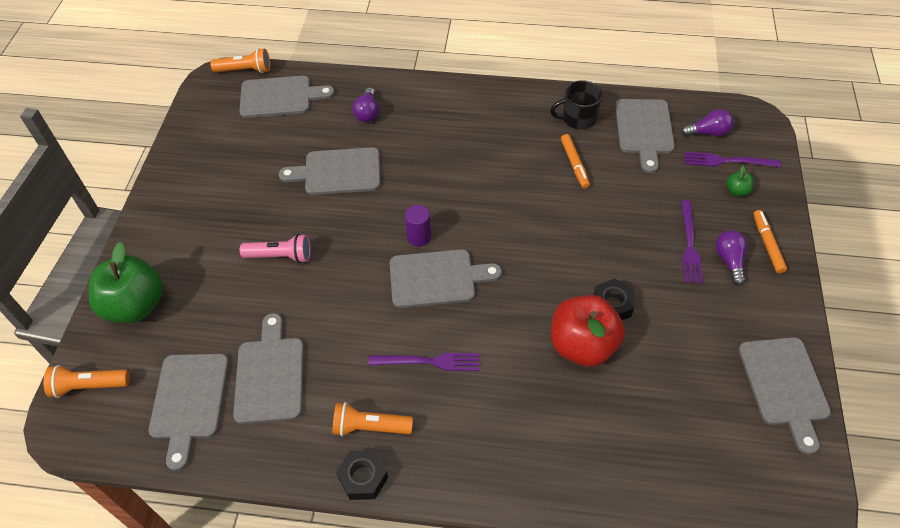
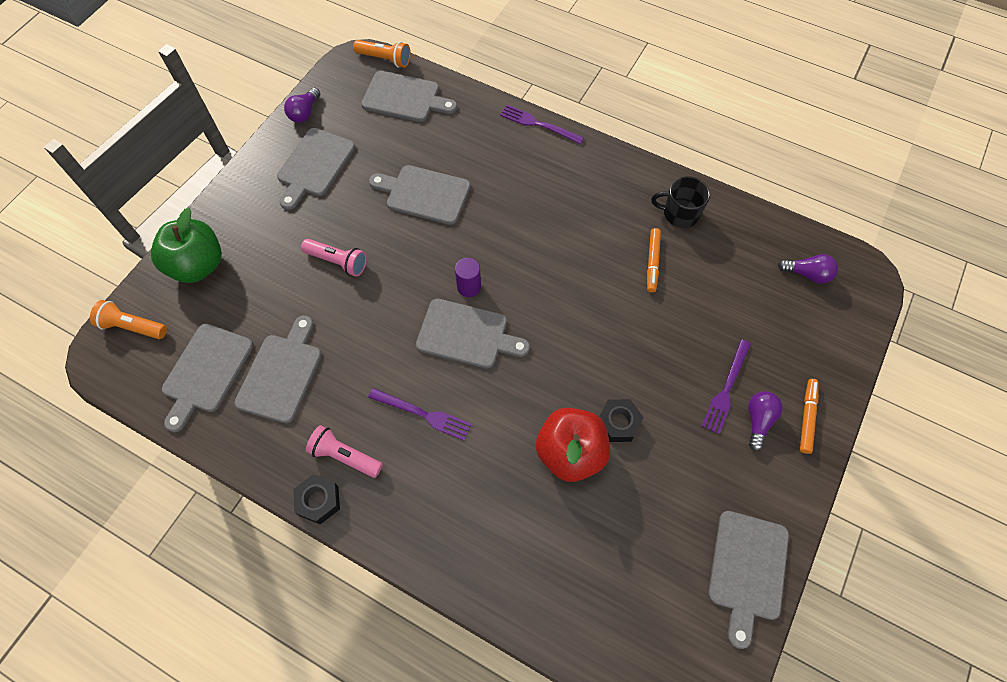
camera: 20 degrees right, 10 degrees up
orange flashlight [333,402,413,436] -> pink flashlight [306,425,383,478]
purple light bulb [353,87,379,122] -> purple light bulb moved to [284,88,320,123]
grey cutting board [615,99,675,173] -> grey cutting board moved to [277,128,355,210]
purple fork [684,152,781,167] -> purple fork moved to [500,105,584,144]
green apple [726,165,754,196] -> none

